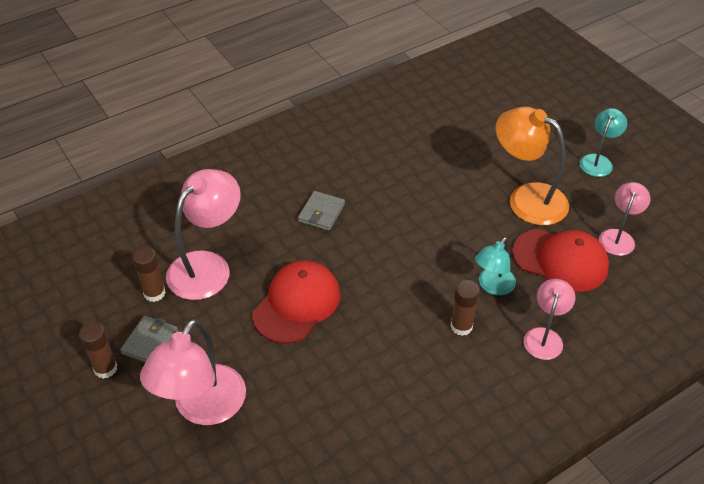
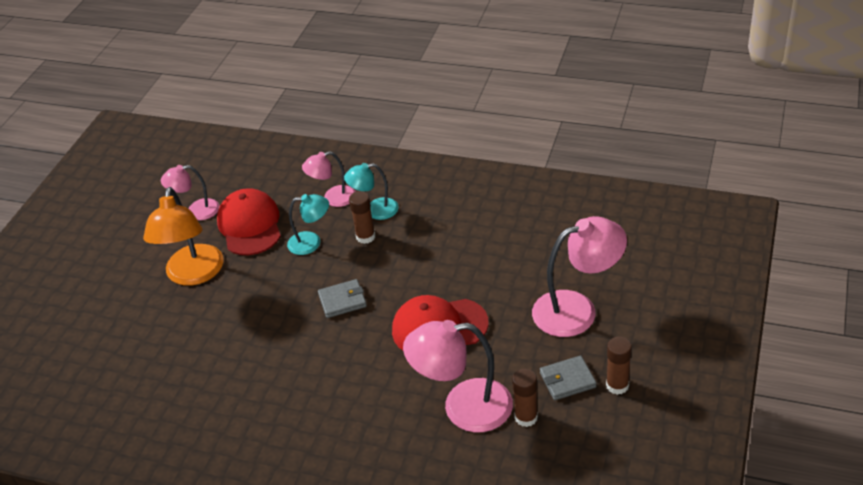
camera: 125 degrees left, 5 degrees down
grey wallet [298,191,345,231] -> grey wallet moved to [318,279,367,318]
turquoise lamp [580,108,627,177] -> turquoise lamp moved to [344,163,399,220]

